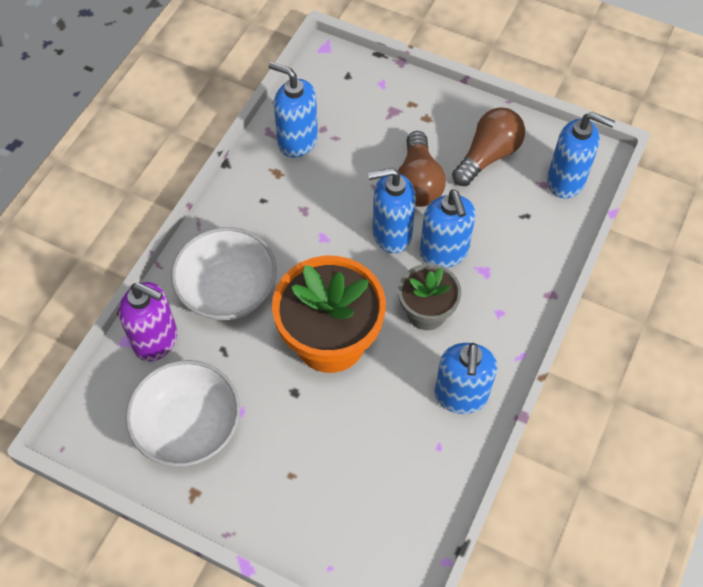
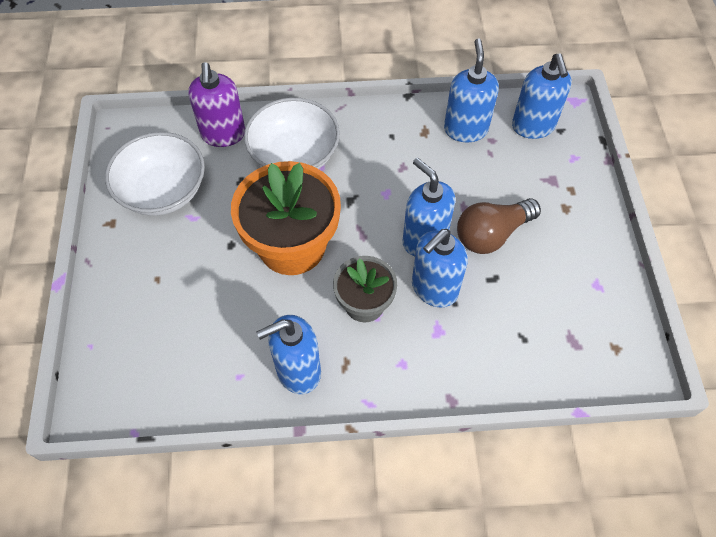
camera: 60 degrees right, 0 degrees up
brown light bulb [452,107,525,186] -> none
blue soap dispenser [547,112,615,198] -> blue soap dispenser moved to [512,54,572,139]

